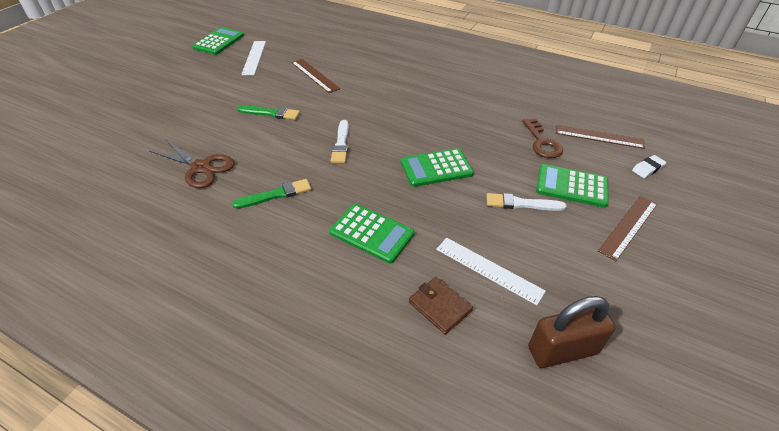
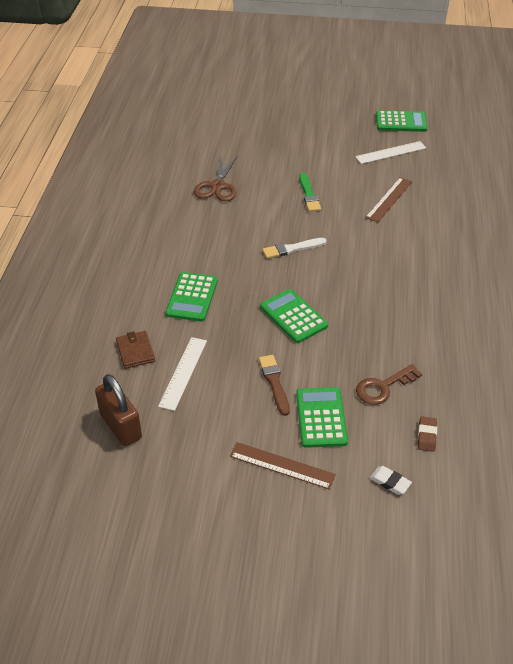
camera: 70 degrees right, 0 degrees up
green brush [232,179,311,209] -> none
brown wallet [409,277,473,334] -> brown wallet turned 45 degrees counterclockwise [116,331,155,369]
white brush [486,193,567,211] -> brown brush [259,355,290,416]
brown ruler [556,125,645,149] -> brown eraser [418,416,437,452]

